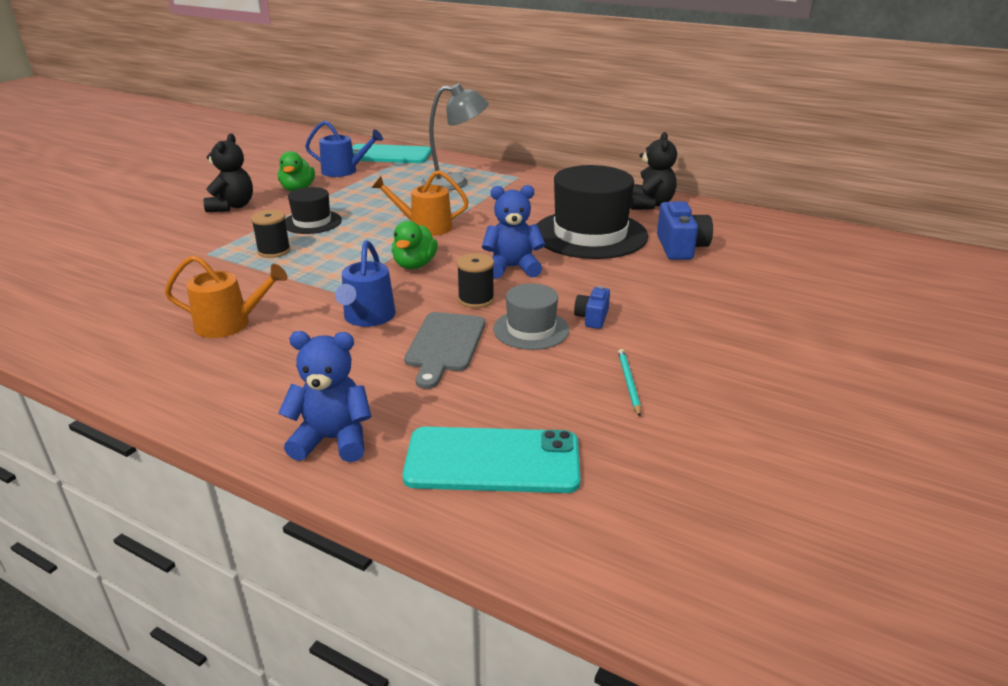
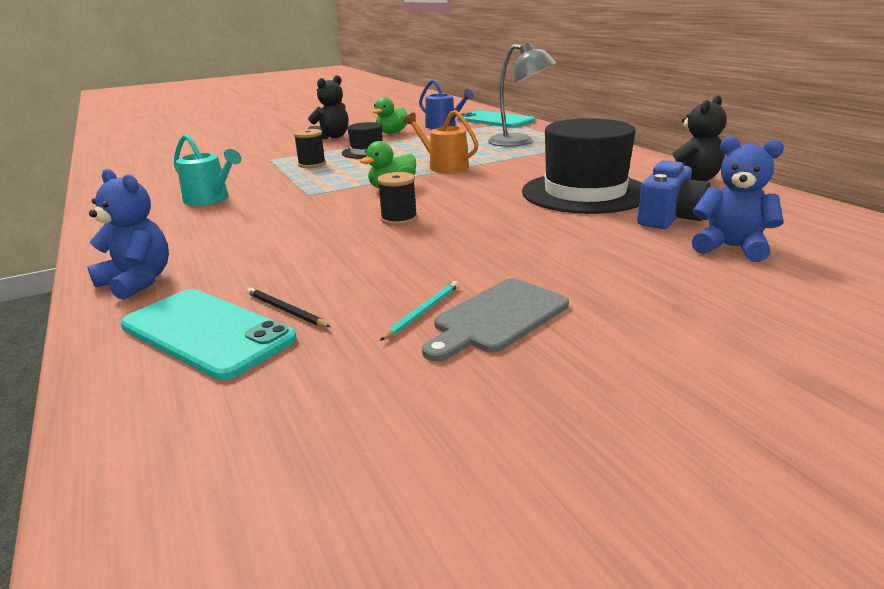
camera: 35 degrees right, 5 degrees down
orange watering can [165,255,288,338] -> turquoise watering can [174,134,242,206]
blue watering can [335,240,396,327] -> none
grey cutting board [404,312,485,389] -> grey cutting board moved to [422,279,569,361]
blue teddy bear [482,185,545,279] -> blue teddy bear moved to [692,136,784,262]
grey hat [493,283,569,350] -> none
blue camera [574,286,610,329] -> none
none -> black pencil [247,287,331,327]

